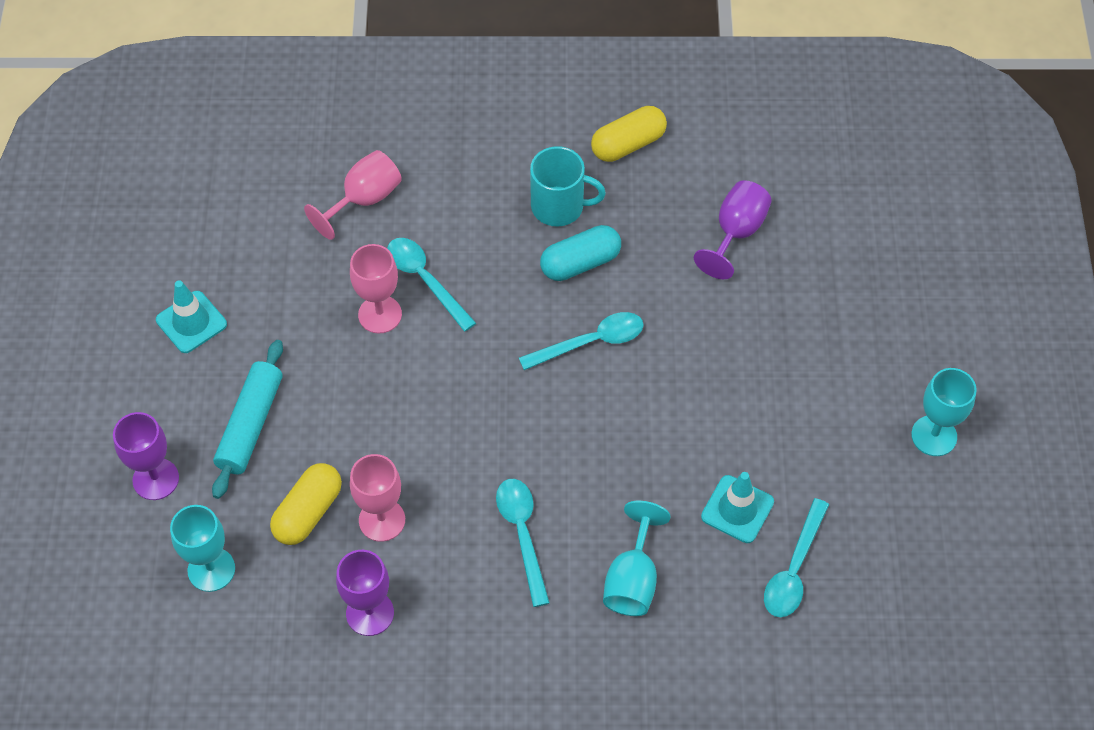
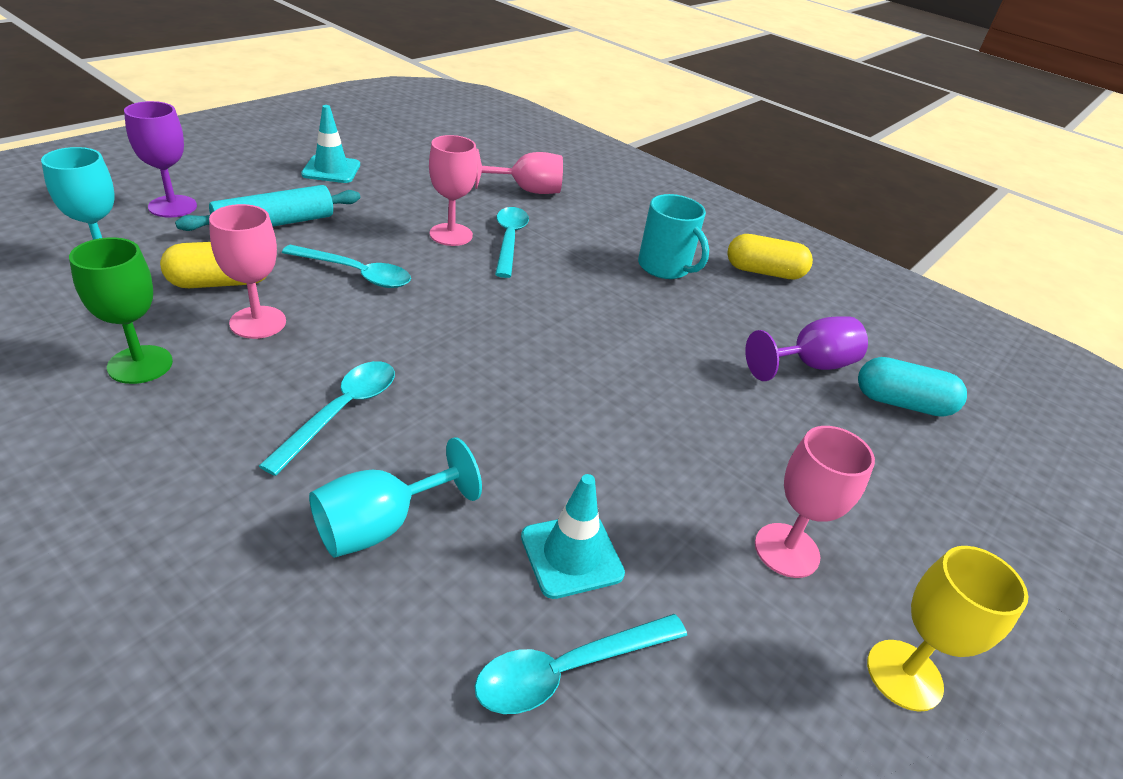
camera: 35 degrees right, 20 degrees down
purple goblet [336,550,394,636] -> green goblet [69,237,173,384]
turquoise spoon [519,312,644,370] -> turquoise spoon moved to [282,245,411,288]
turquoise capsule [540,225,621,281] -> turquoise capsule moved to [858,357,967,417]
turquoise goblet [911,368,977,456] -> yellow goblet [867,546,1028,712]
none -> pink goblet [755,426,875,578]

